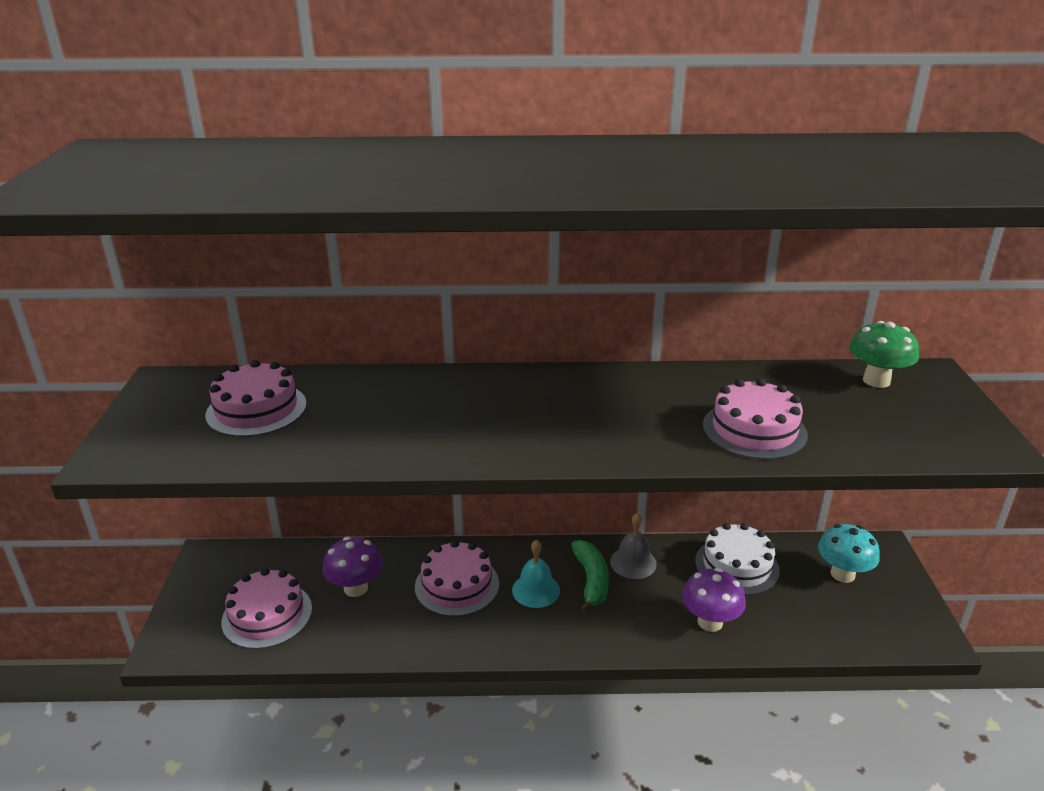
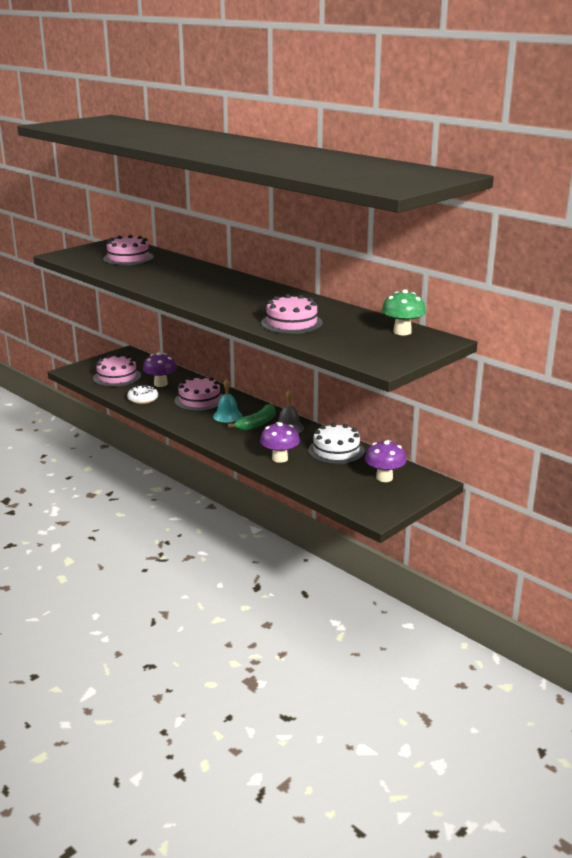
camera: 45 degrees right, 5 degrees down
turquoise mushroom [818,524,880,583] -> purple mushroom [365,440,407,482]
none -> white donut [127,385,158,404]

